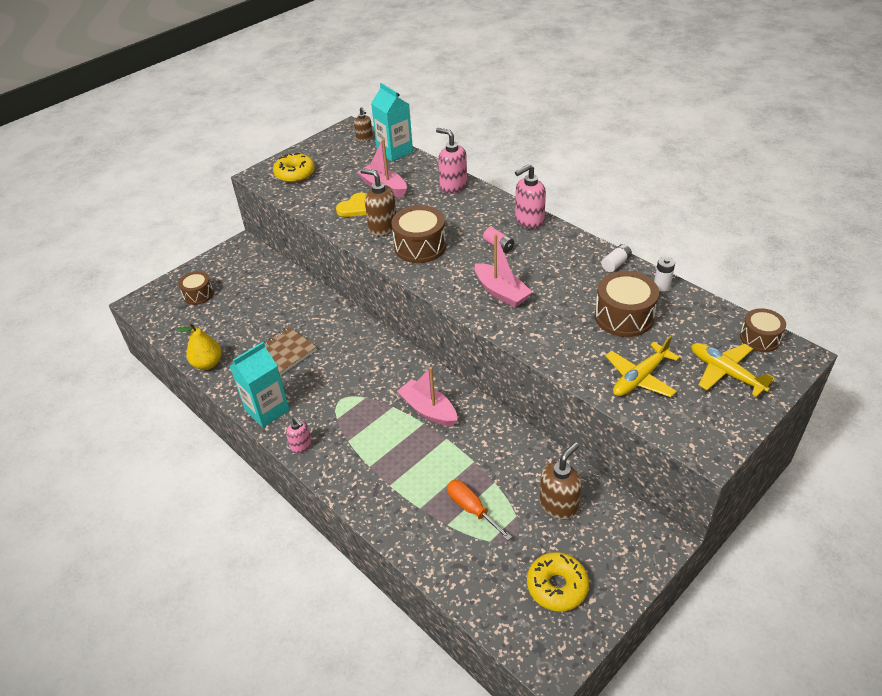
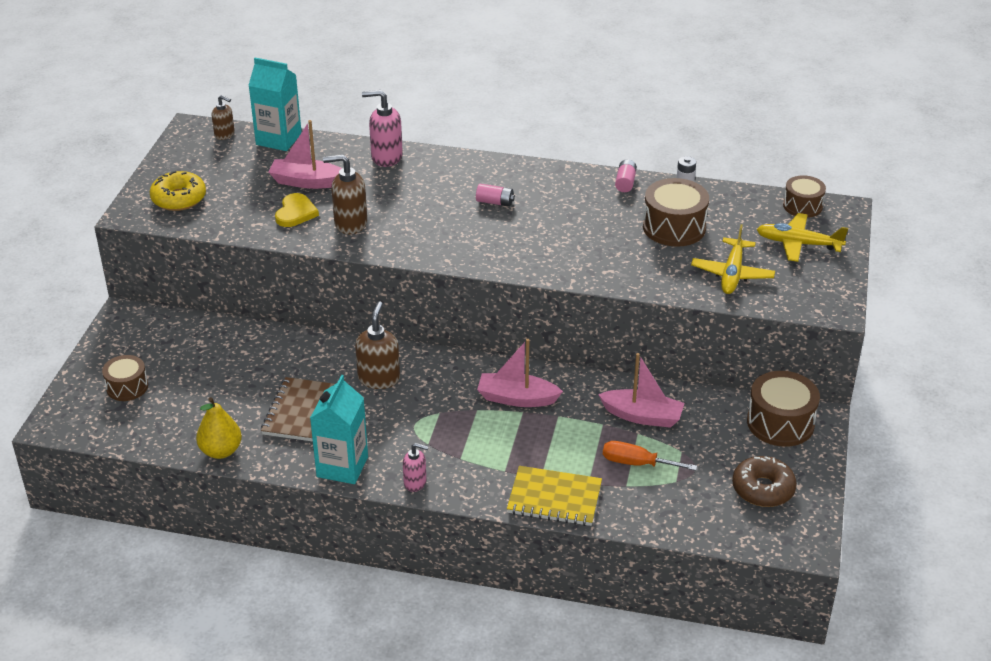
camera: 35 degrees left, 5 degrees down
brown drum [391,205,446,263] -> brown drum moved to [747,371,820,447]
pink boat [474,234,532,308] -> pink boat moved to [598,353,685,428]
pink soap dispenser [515,164,546,229] -> none
yellow donut [527,552,589,612] -> brown donut [732,456,797,507]
brown soap dispenser [539,442,582,520] -> brown soap dispenser moved to [355,301,400,389]
white battery [601,244,632,272] -> pink battery [615,159,637,192]
none -> yellow notebook [507,466,602,526]

